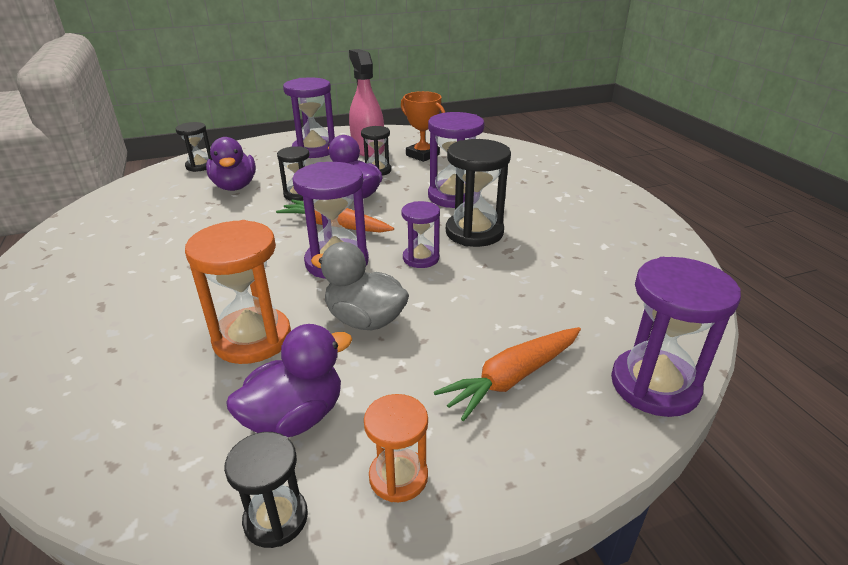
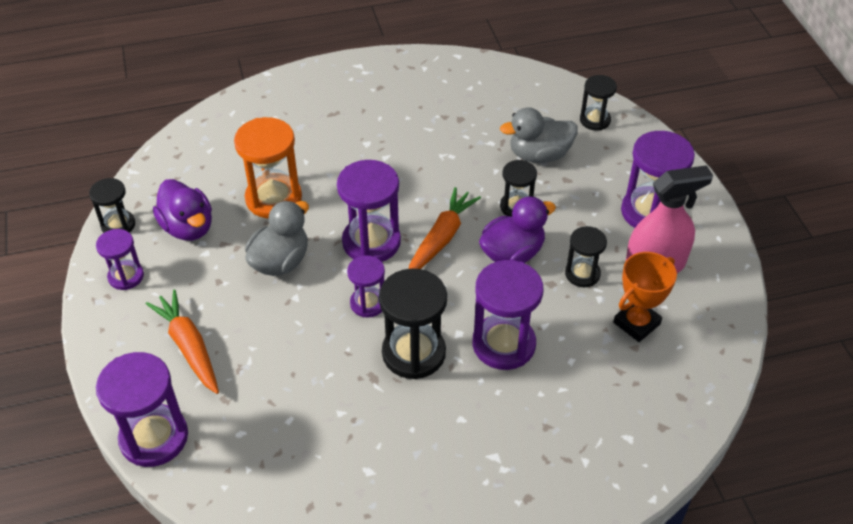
camera: 95 degrees right, 15 degrees up
purple duck [206,137,256,191] -> grey duck [500,107,578,163]
orange hourglass [364,394,428,502] -> purple hourglass [96,229,144,290]

